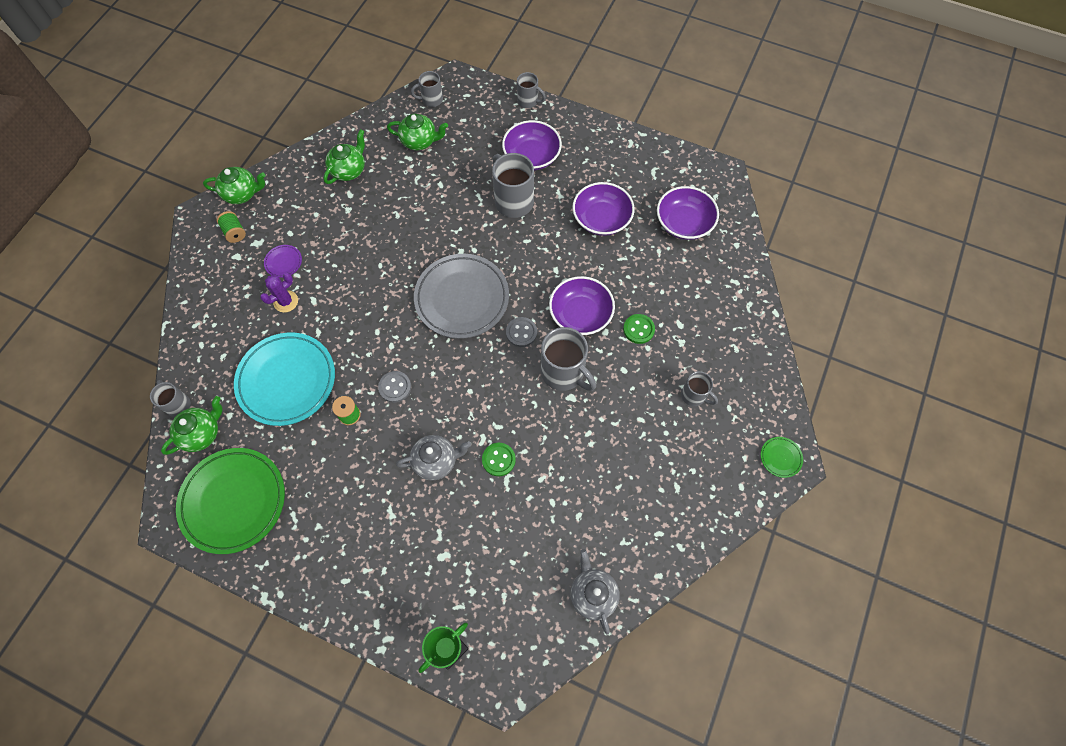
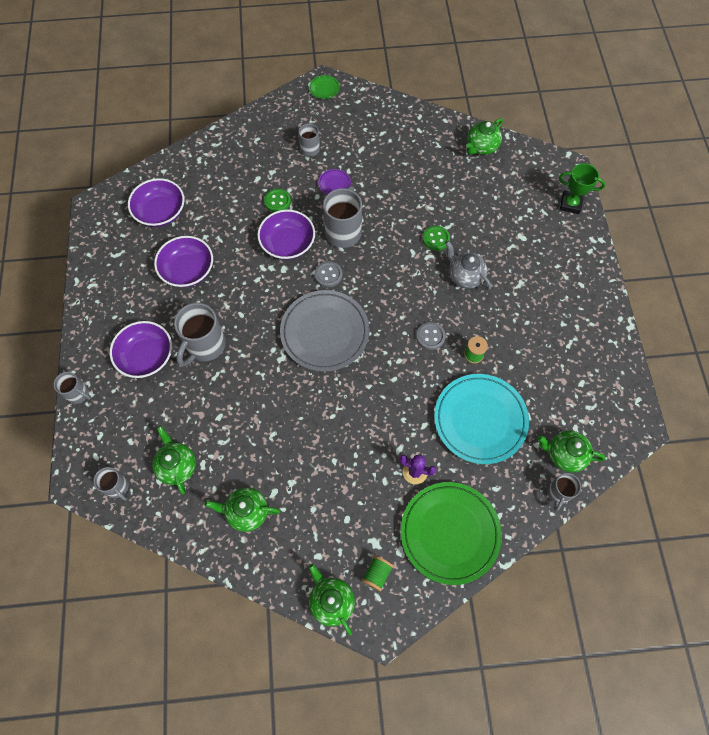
camera: 120 degrees left, 0 degrees up
green plate [176,448,285,554] -> green plate moved to [401,482,502,585]
purple plate [264,245,302,278] -> purple plate moved to [318,169,351,194]
grey mug [517,72,546,108] -> grey mug turned 120 degrees clockwise [53,372,91,404]
grey teapot [570,549,620,635] -> green teapot [466,118,503,155]

